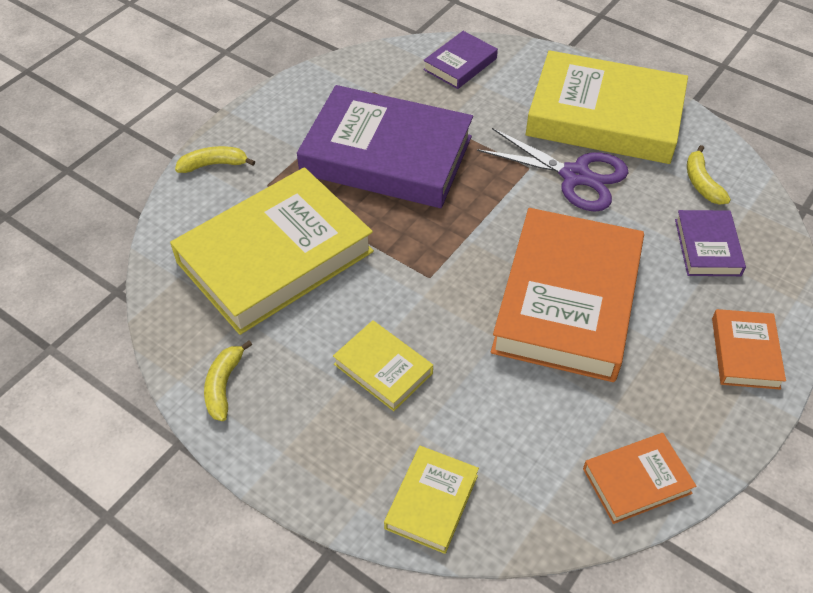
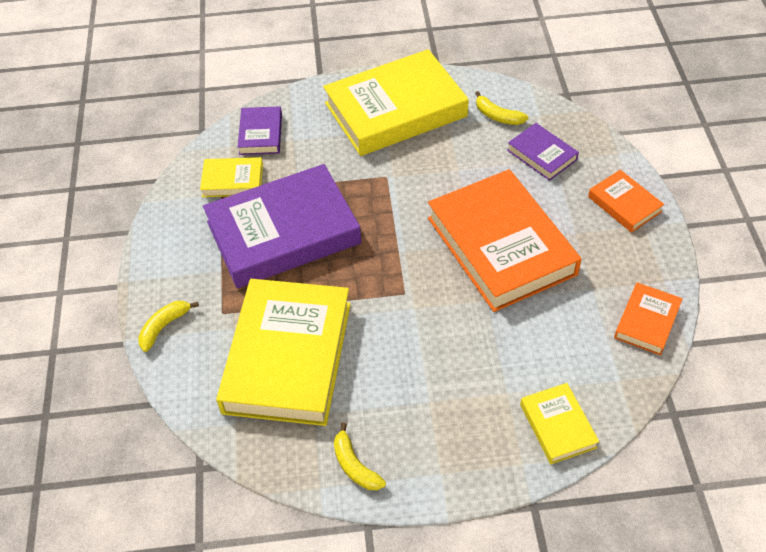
camera: 40 degrees left, 0 degrees up
yellow book [333,320,433,411] -> yellow book moved to [200,157,263,197]
purple scissors [477,128,628,212] -> none

